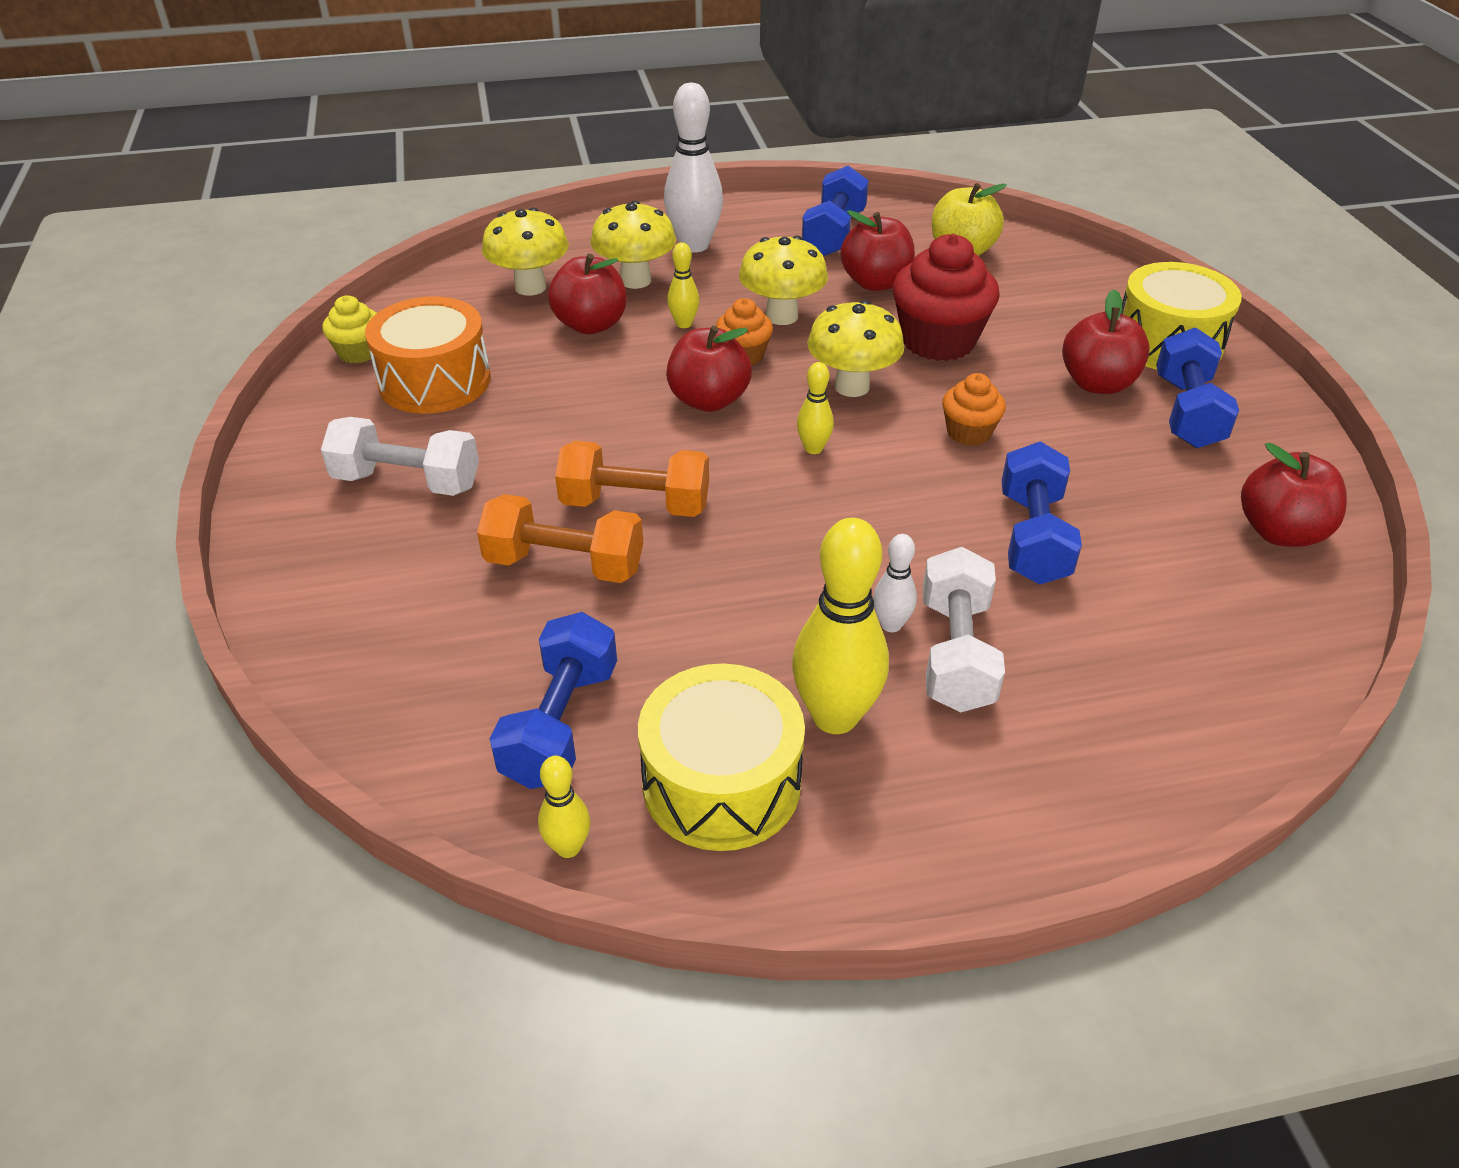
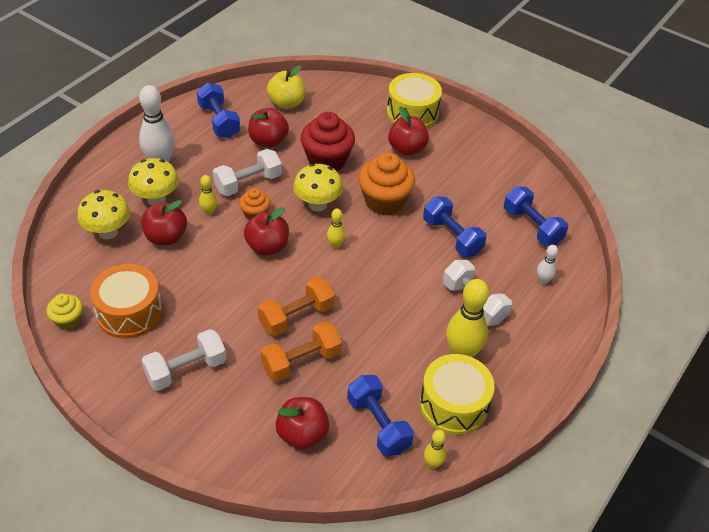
camera: 45 degrees left, 5 degrees up
yellow mushroom [739,236,828,325] -> white dumbbell [213,149,282,196]
white bowling pin [873,534,917,632] -> white bowling pin moved to [537,245,558,284]
orange cupcake [942,373,1006,446] -> orange cupcake [358,152,415,215], size x1.84
blue dumbbell [1156,327,1239,448] -> blue dumbbell moved to [504,186,568,246]
red apple [1241,442,1347,547] -> red apple moved to [275,397,329,450]

